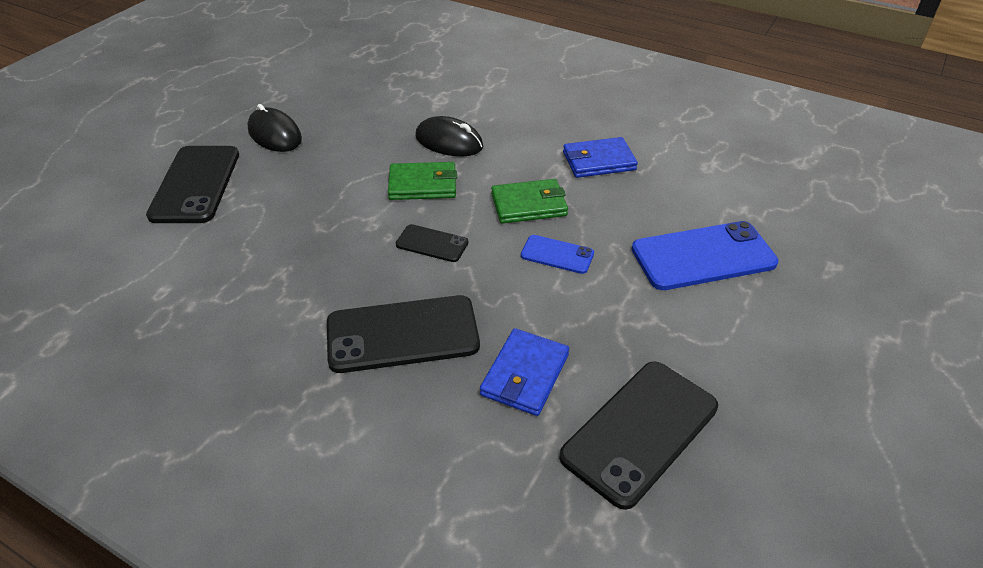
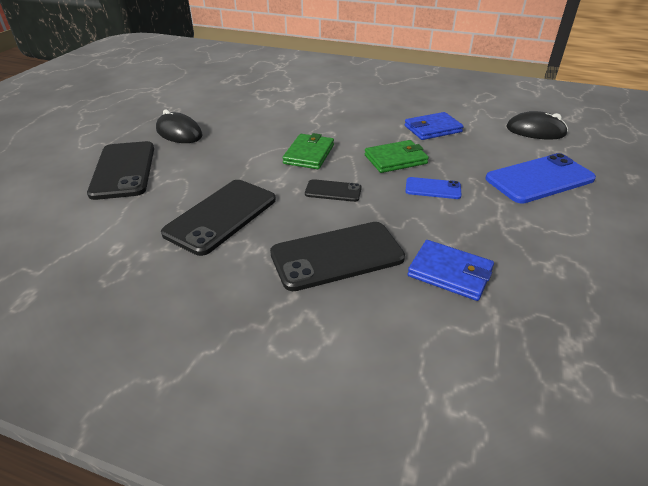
camera: 10 degrees left, 5 degrees down
green wallet [388,162,457,200] -> green wallet turned 60 degrees counterclockwise [283,133,334,169]
black mouse [415,116,484,156] -> black mouse moved to [506,111,568,140]
blue wallet [480,328,569,416] -> blue wallet turned 75 degrees counterclockwise [407,240,494,301]
black phone [559,361,718,510] -> black phone moved to [161,180,276,256]

